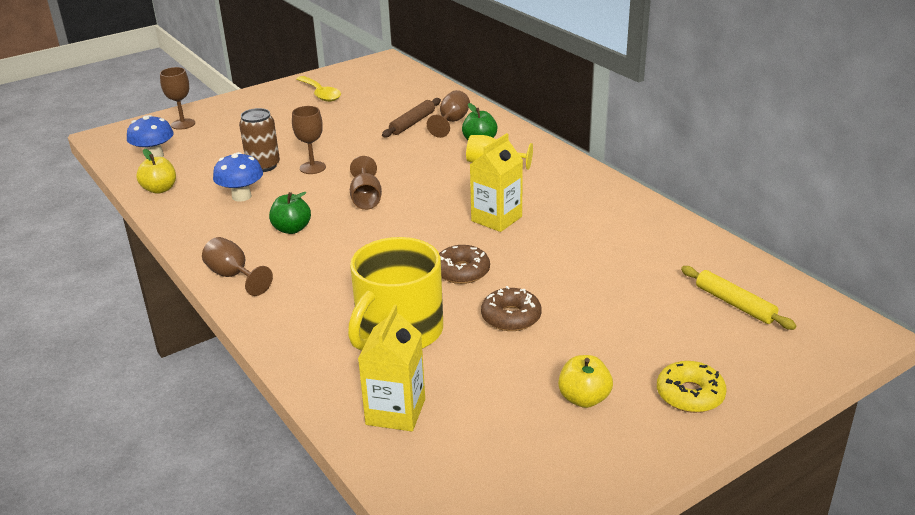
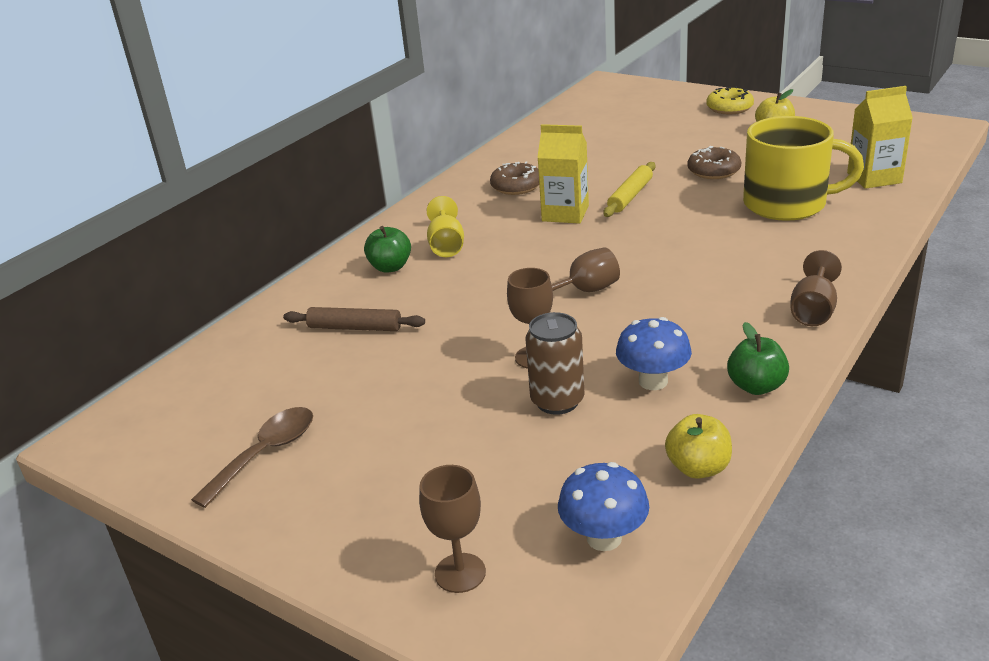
camera: 110 degrees left, 0 degrees up
green apple [269,192,311,234] -> green apple moved to [727,322,789,395]
yellow spoon [296,76,341,102] -> brown spoon [191,407,313,508]
brown goblet [427,90,470,138] -> none
brown donut [439,245,490,284] -> brown donut moved to [490,162,539,195]
yellow rolling pin [681,266,797,330] -> yellow rolling pin moved to [603,162,655,217]

